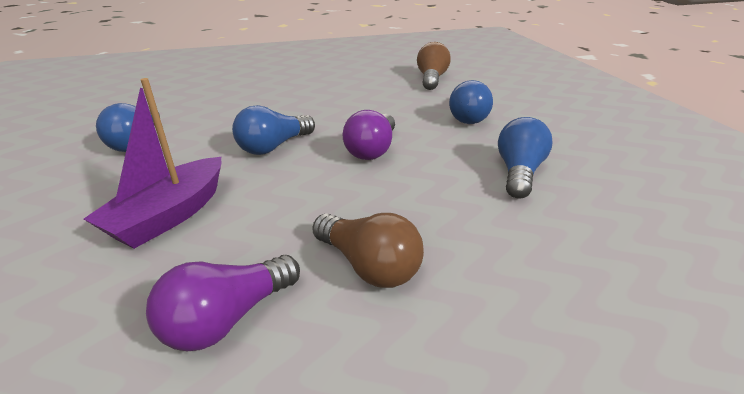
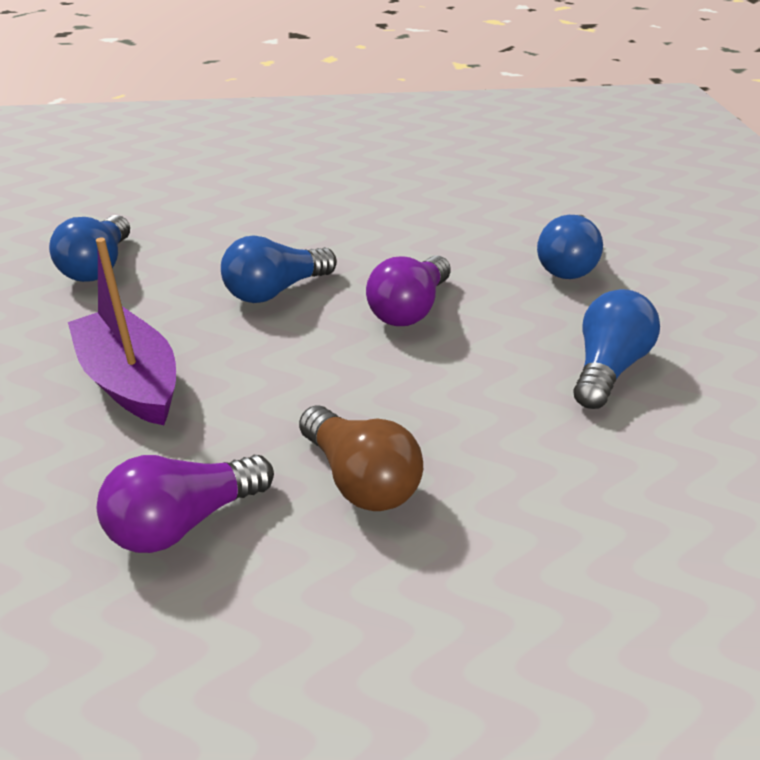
camera: 10 degrees right, 5 degrees up
purple boat [84,78,221,249] -> purple boat turned 105 degrees clockwise [68,237,176,425]
brown light bulb [417,42,450,90] -> none

